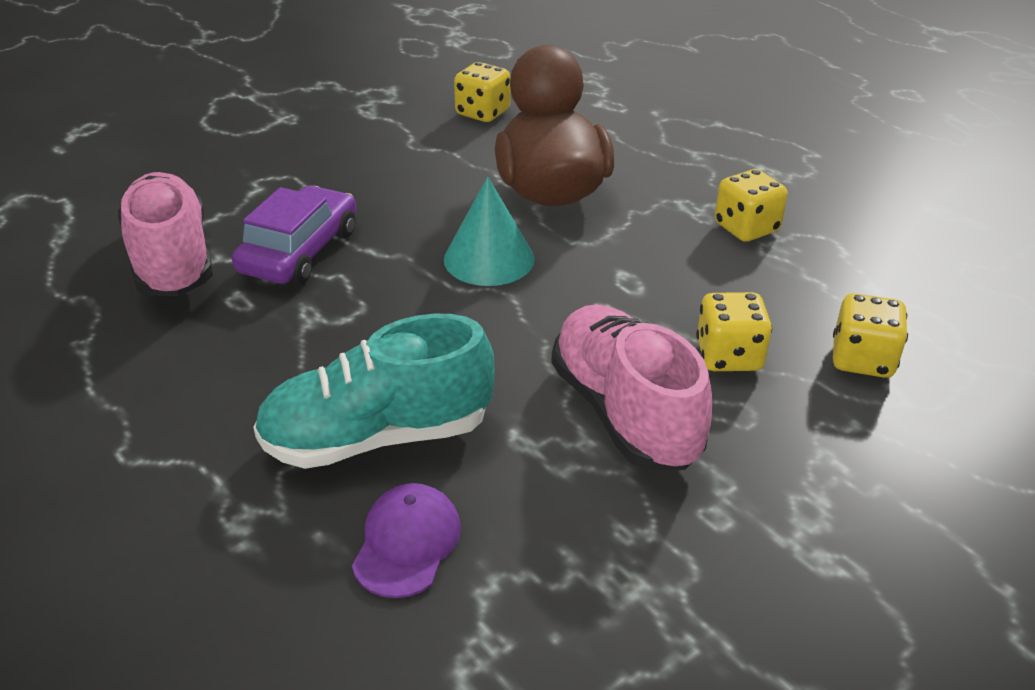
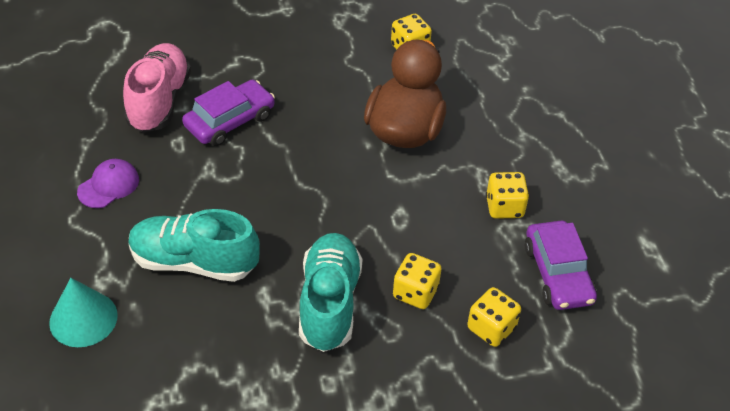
camera: 25 degrees right, 10 degrees up
purple cap [352,483,461,598] -> purple cap moved to [77,159,139,208]
turquoise cone [444,177,535,286] -> turquoise cone moved to [49,278,118,347]
pink shoe [551,305,712,470] -> turquoise shoe [299,233,363,352]
none -> purple car [525,221,597,310]

